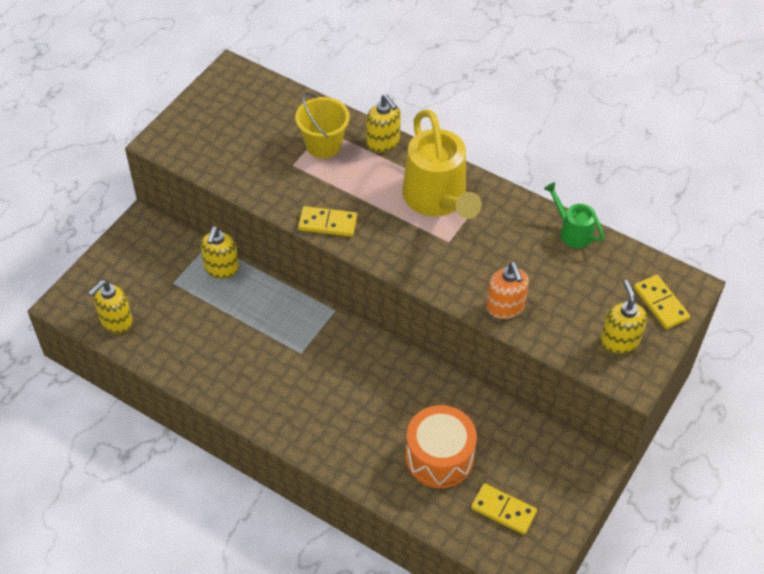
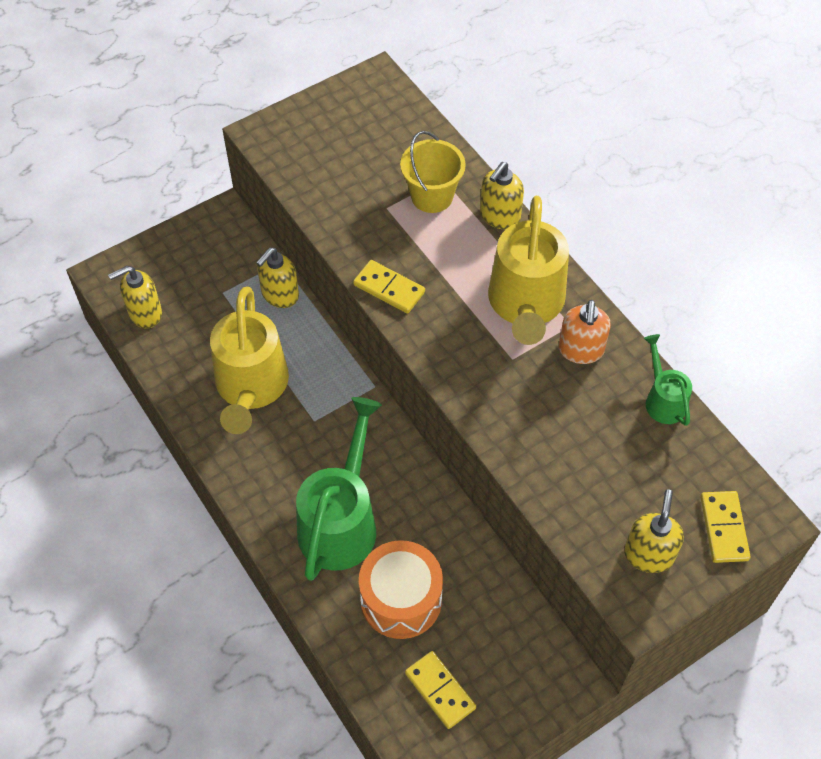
camera: 25 degrees right, 5 degrees up
yellow soap dispenser [366,94,401,153] -> yellow soap dispenser turned 45 degrees clockwise [480,162,524,229]
orange soap dispenser [486,262,529,319] -> orange soap dispenser moved to [559,300,611,364]
none -> yellow watering can [210,286,289,434]
none -> green watering can [296,397,382,581]

